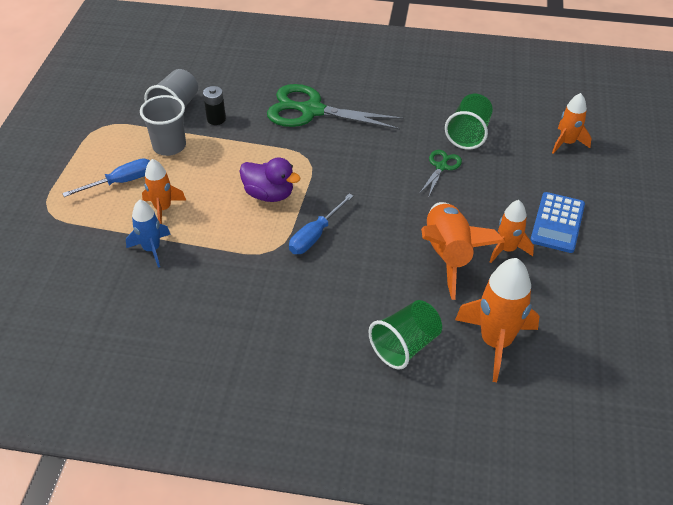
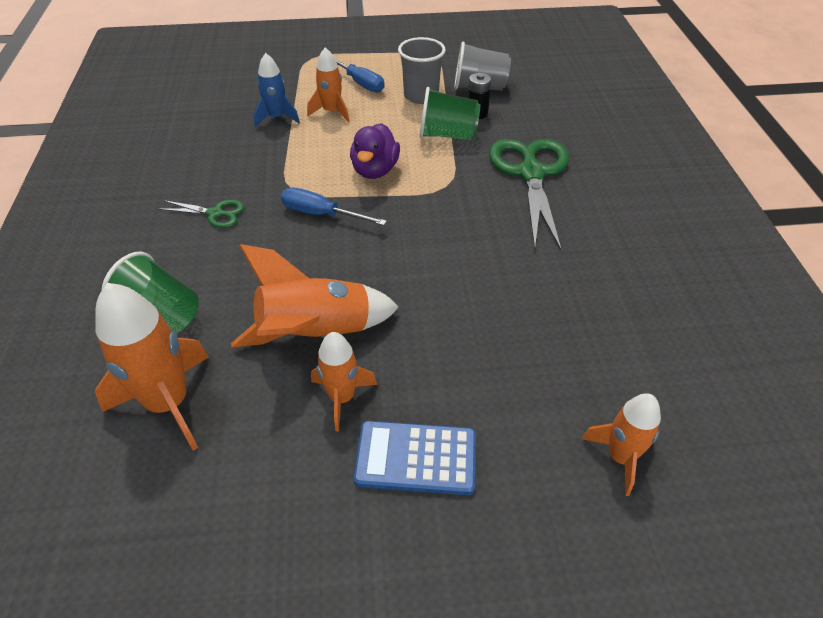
camera: 75 degrees right, 0 degrees up
green scissors [419,150,462,196] -> green scissors moved to [158,200,245,228]
green cup [445,94,493,150] -> green cup moved to [419,87,480,140]

